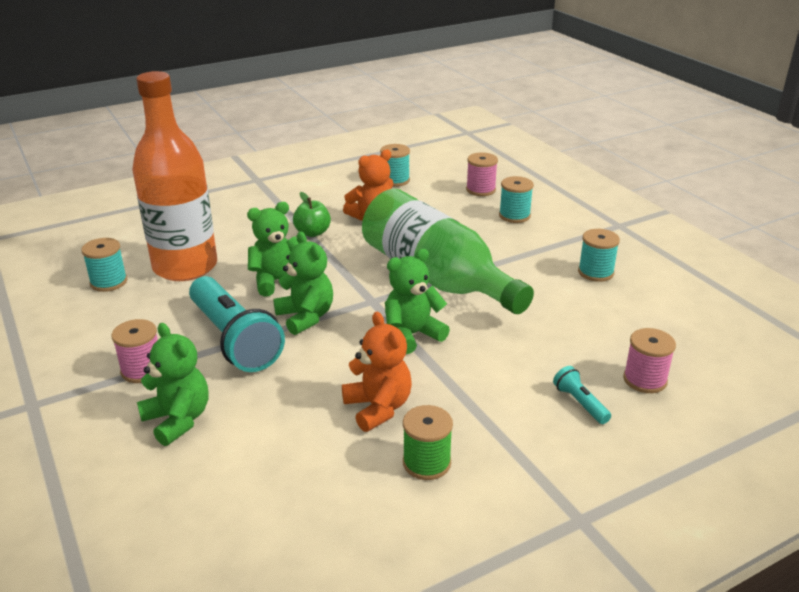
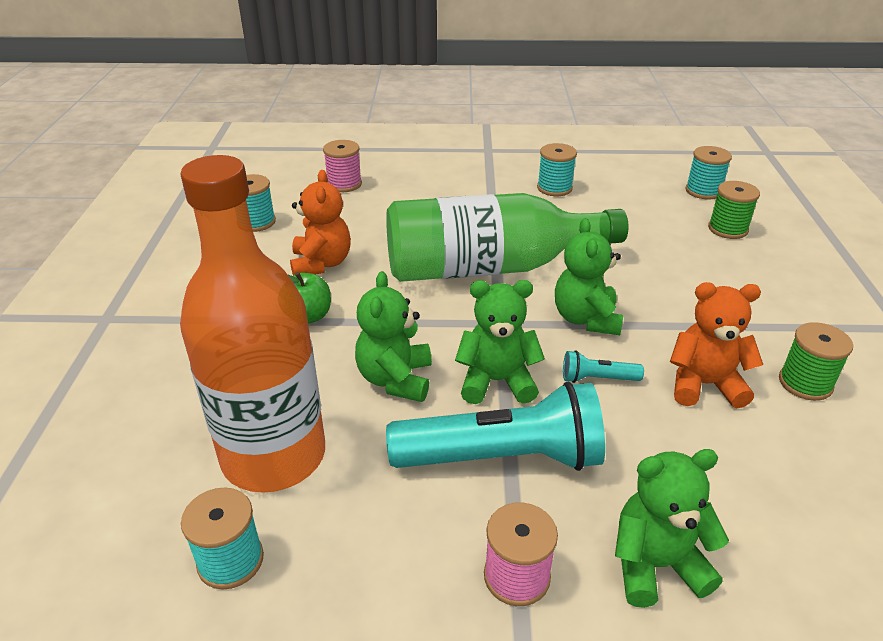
camera: 60 degrees left, 5 degrees up
turquoise spool [499,176,534,223] -> turquoise spool moved to [685,146,732,199]
turquoise flashlight [553,366,611,424] -> turquoise flashlight moved to [563,350,644,383]
pink spool [623,328,676,393] -> green spool [708,181,760,239]

